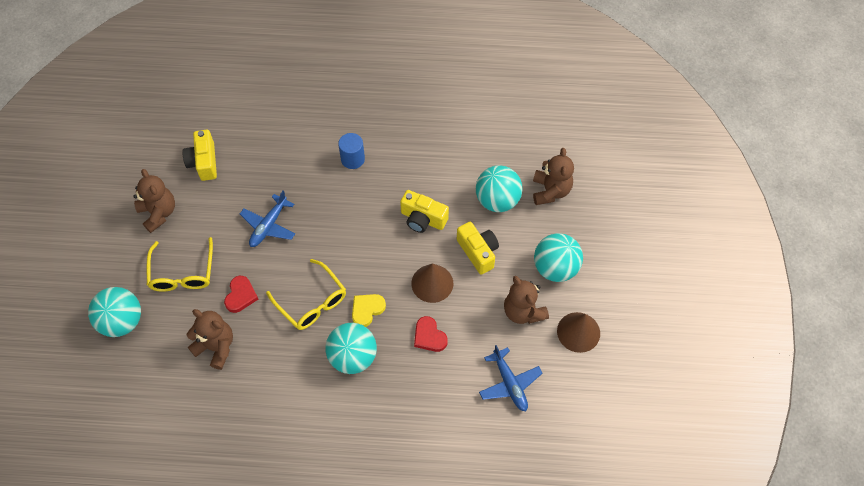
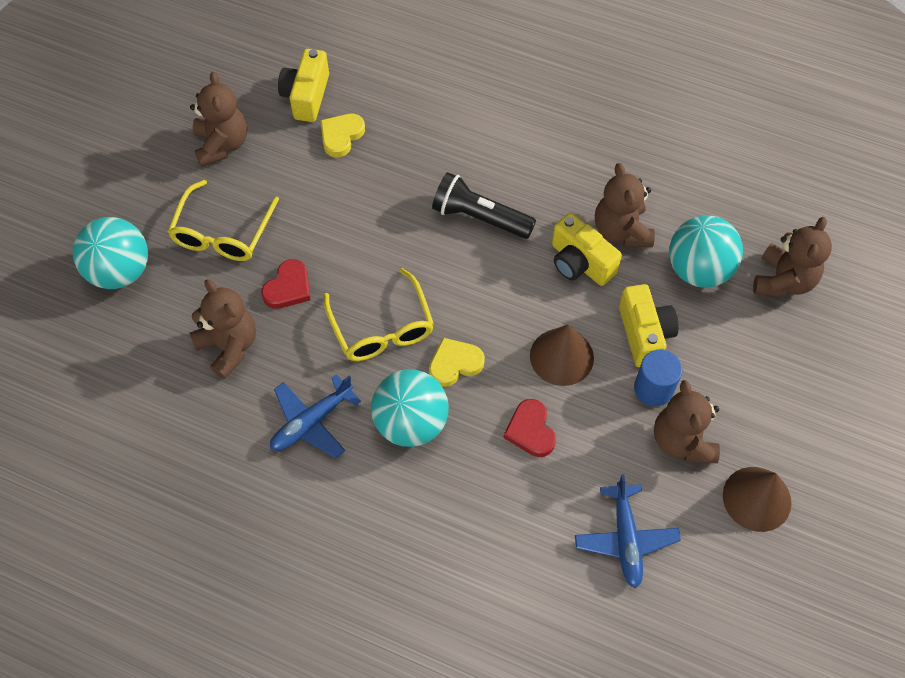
camera: 20 degrees right, 0 degrees up
blue plane [240,190,295,247] -> blue plane moved to [270,374,361,459]
blue cylinder [338,133,365,169] -> blue cylinder moved to [634,350,682,406]
turquoise ball [534,233,583,282] -> none
none -> yellow heart [320,114,365,157]
none -> black flashlight [432,172,536,239]
none -> brown teddy bear [595,163,655,247]

